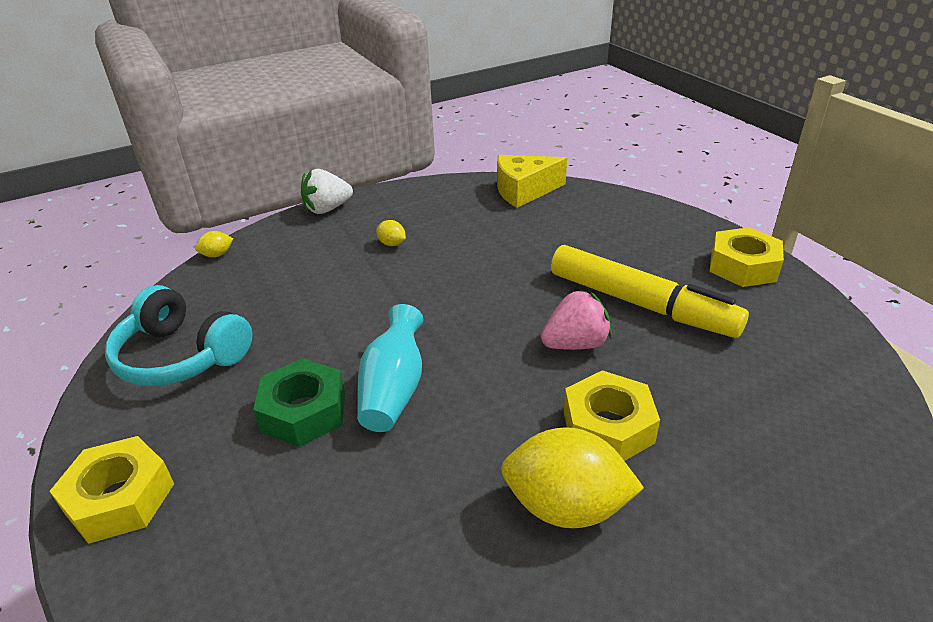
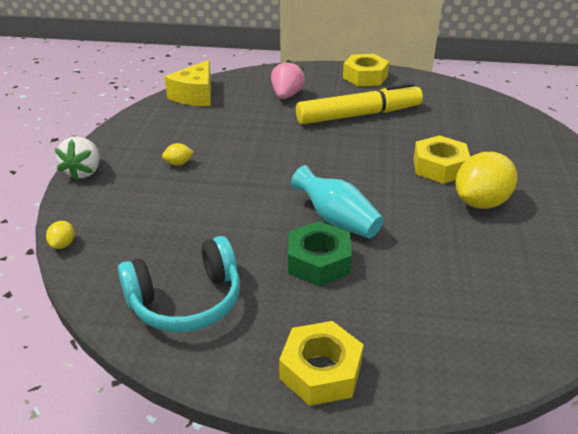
camera: 55 degrees left, 0 degrees up
pink strawberry [541,289,612,350] -> pink strawberry moved to [271,60,305,99]

